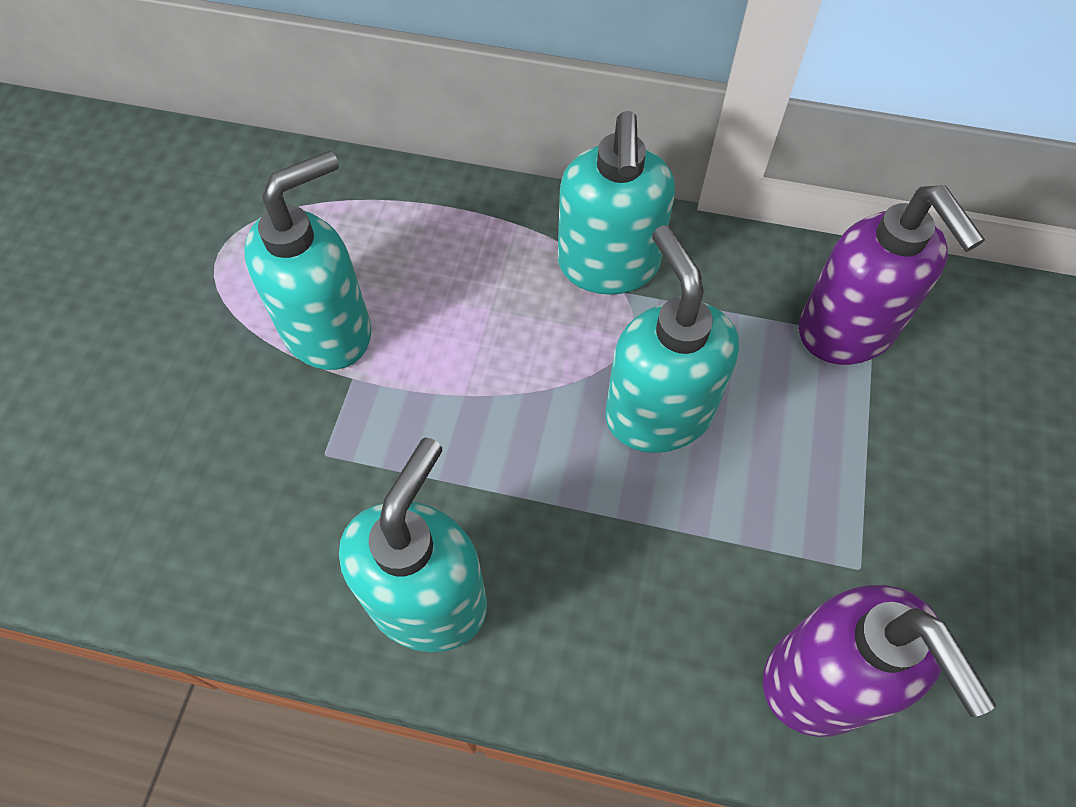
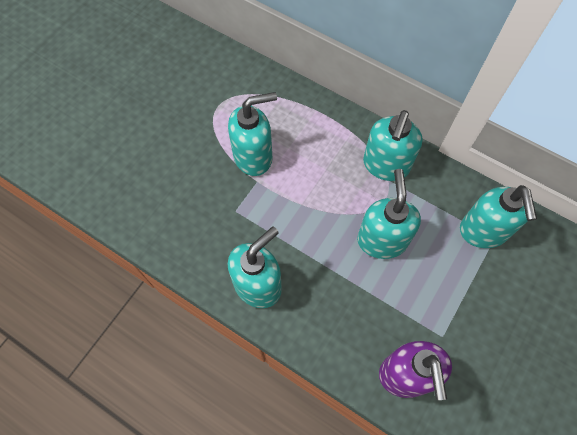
camera: 20 degrees right, 5 degrees up
purple soap dispenser [798,185,985,365] -> turquoise soap dispenser [460,185,537,248]

